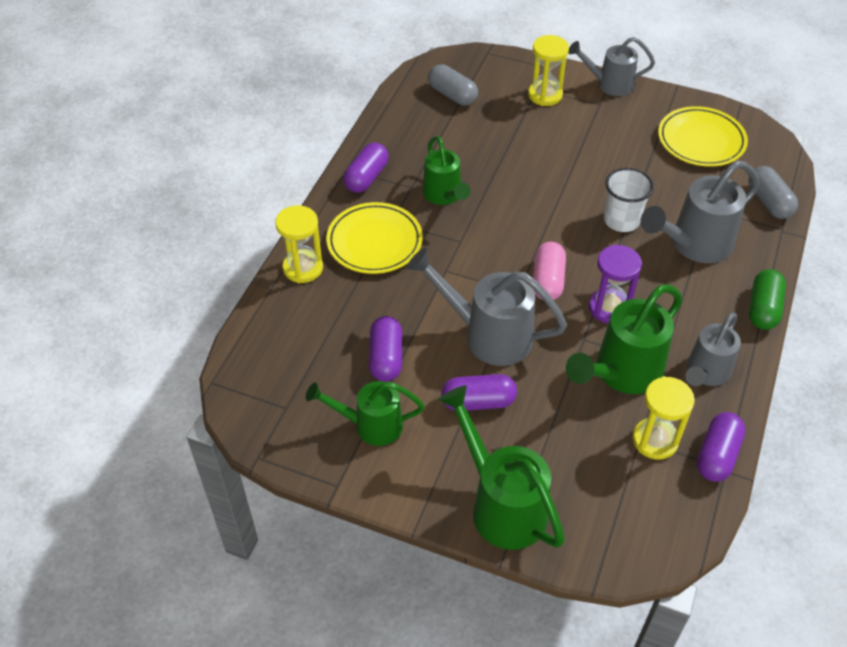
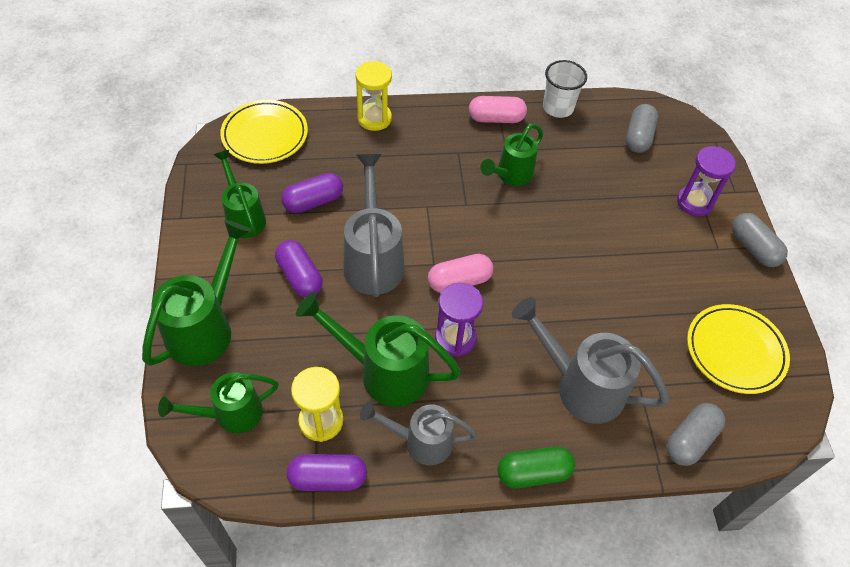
camera: 60 degrees right, 5 degrees up
yellow plate [326,202,423,274] -> yellow plate moved to [220,100,308,164]
purple capsule [343,142,389,193] -> pink capsule [469,96,527,123]
yellow hourglass [528,35,569,106] -> purple hourglass [677,146,736,216]
grey watering can [568,37,655,96] -> grey capsule [732,213,788,267]
white cup [604,168,654,232] -> white cup moved to [543,60,587,118]
none -> green watering can [158,372,278,433]

